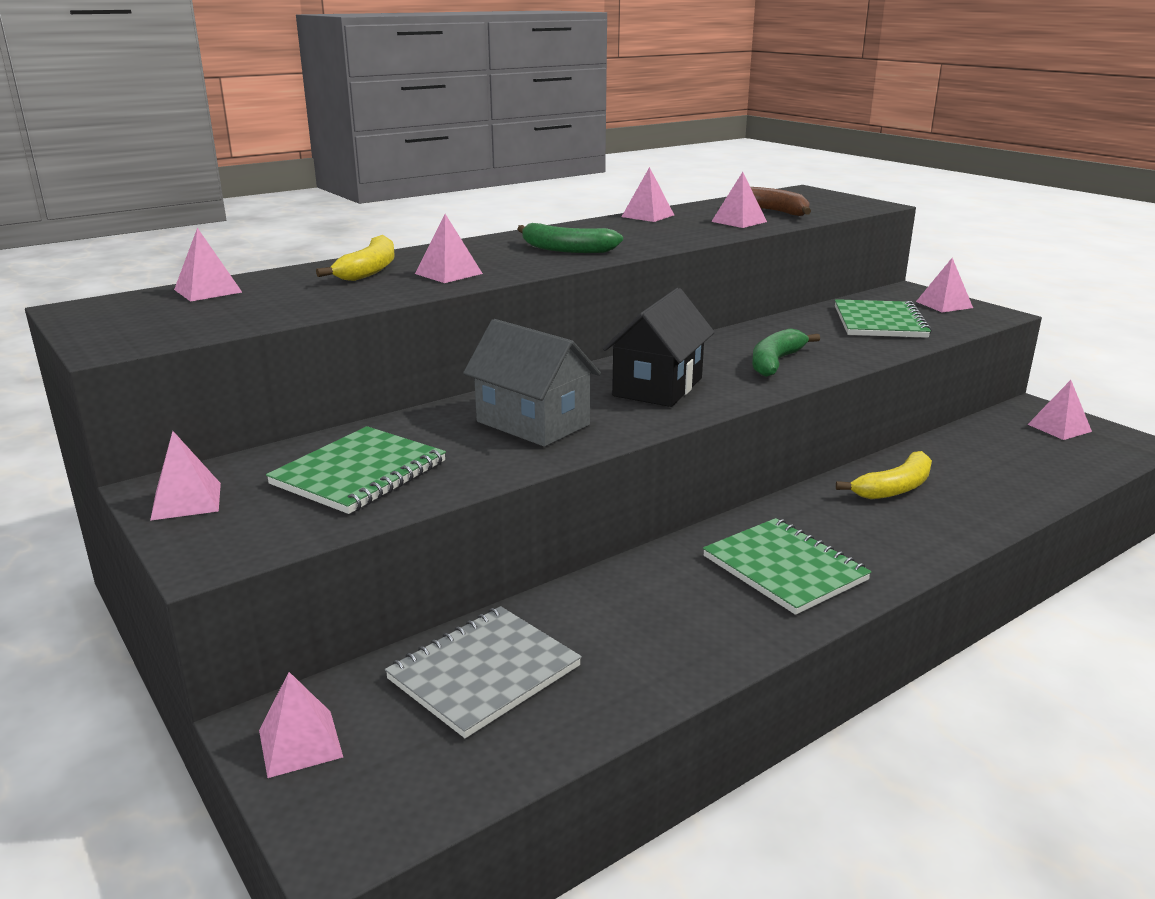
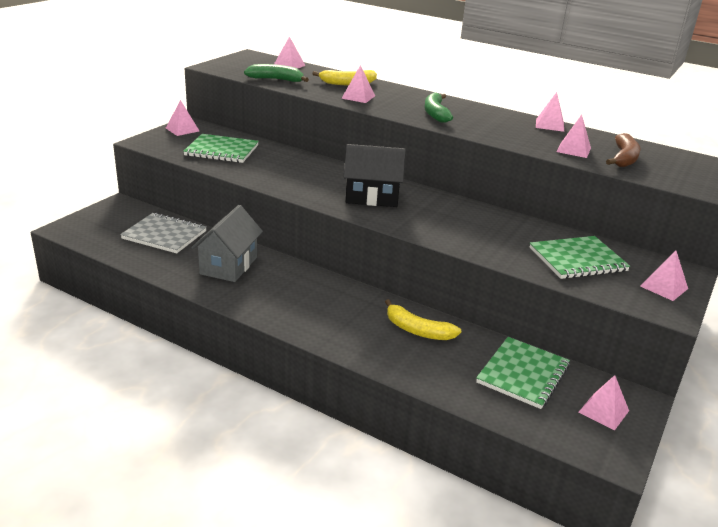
camera: 65 degrees right, 5 degrees up
pink pyramid [259,672,343,778] -> none
grey house [463,319,601,447] -> grey house moved to [191,205,263,282]
green notebook [703,518,872,615] -> green notebook moved to [476,337,570,409]
green banana [752,328,820,377] -> green banana moved to [244,64,309,82]

